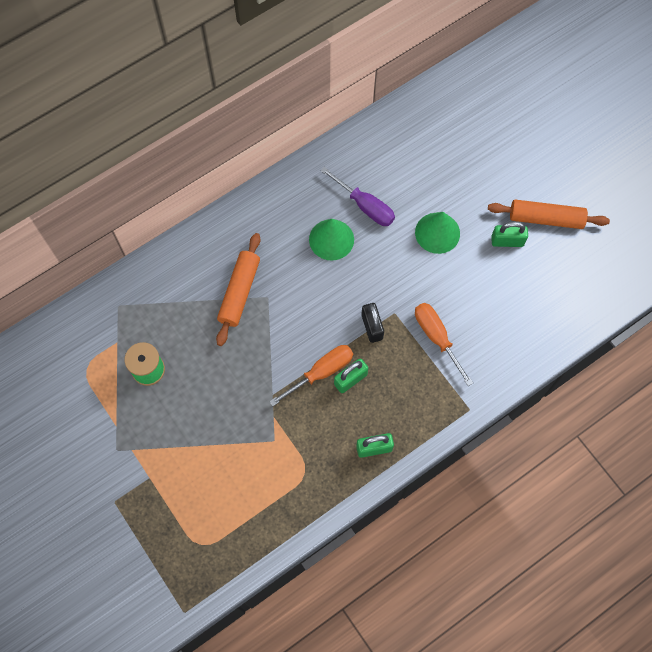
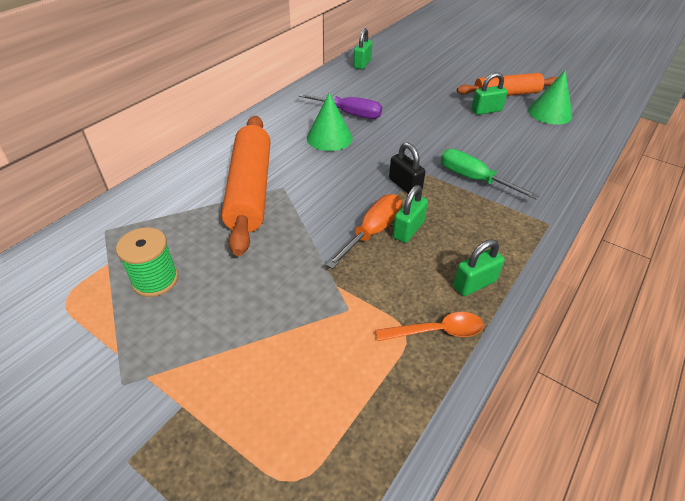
camera: 20 degrees left, 25 degrees down
orange rolling pin [216,233,261,346] -> orange rolling pin [221,116,271,256], size x1.50
green cone [415,212,460,254] -> green cone moved to [528,70,572,125]
orange screwdriver [415,303,473,386] -> green screwdriver [441,149,539,200]
none -> green padlock [354,28,372,70]
none -> orange spoon [375,312,484,341]

